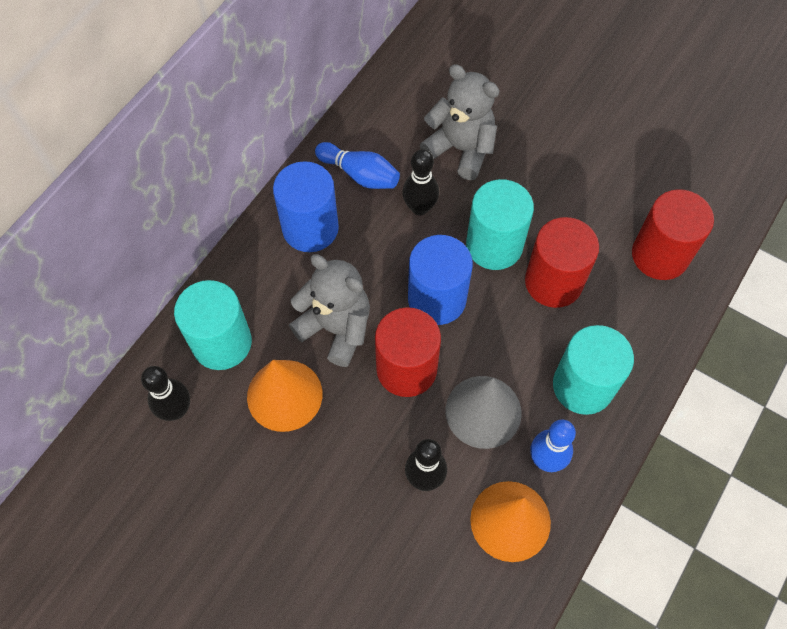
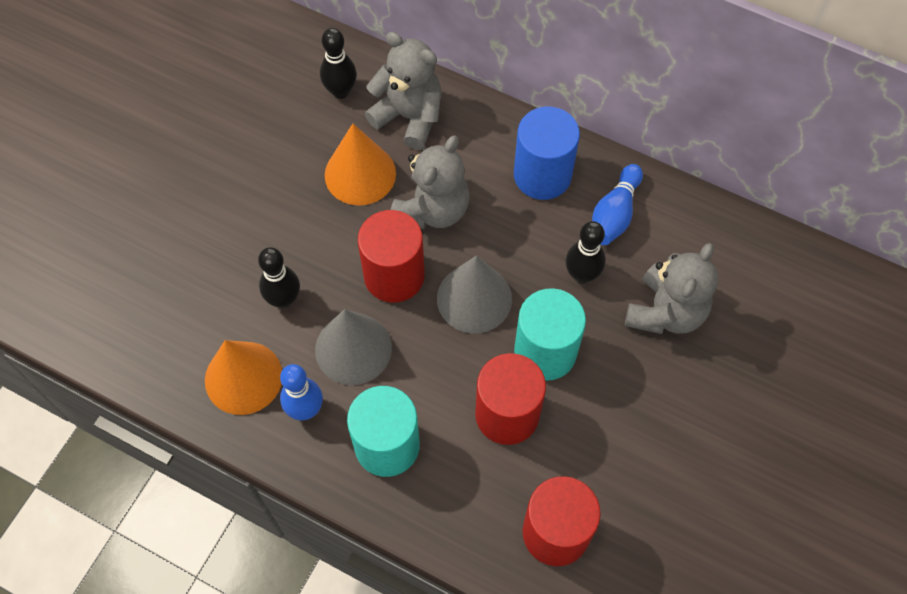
camera: 85 degrees right, 0 degrees up
turquoise cylinder [174,280,252,370] -> grey teddy bear [365,32,441,150]
blue cylinder [408,235,473,325] -> grey cone [437,256,512,333]

